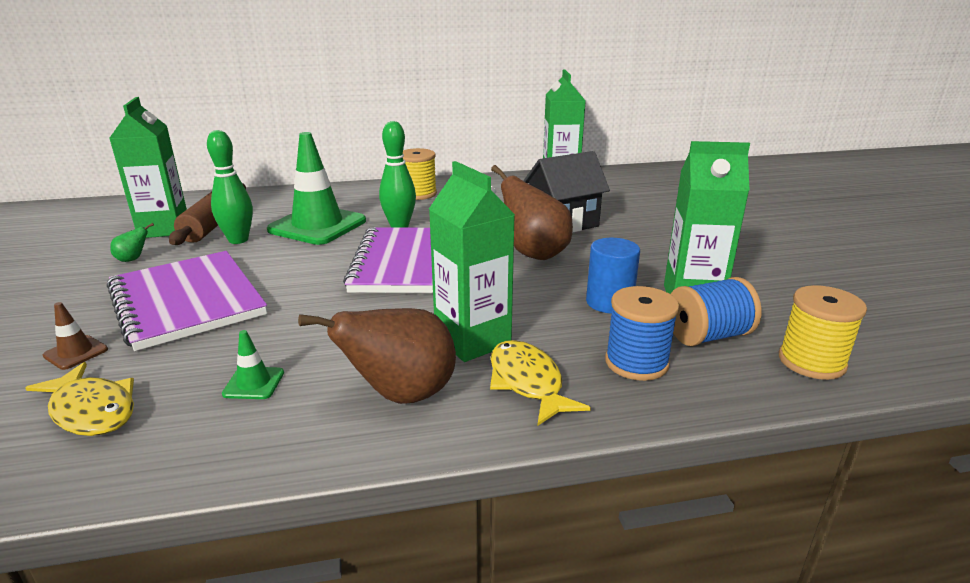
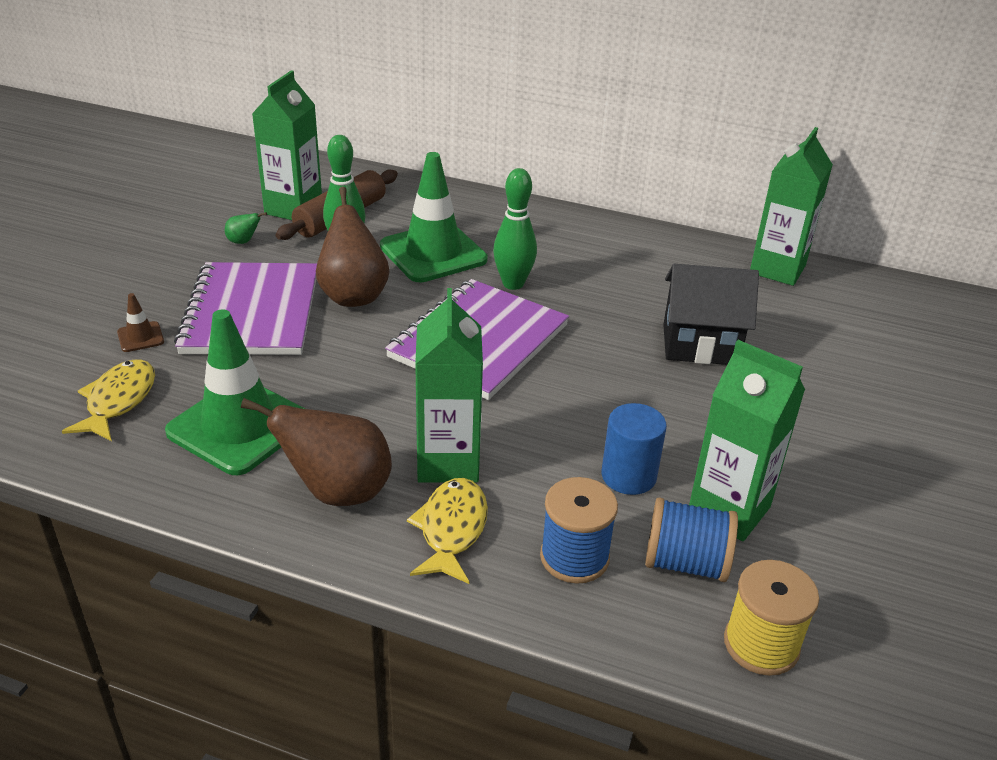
camera: 30 degrees right, 10 degrees up
yellow fish [25,362,134,436] -> yellow fish turned 150 degrees counterclockwise [62,360,155,441]
green traffic cone [222,330,284,399] -> green traffic cone [165,309,305,475], size x2.42
yellow spool [403,148,437,200] -> none
brown pear [491,165,573,260] -> brown pear moved to [316,187,390,307]

